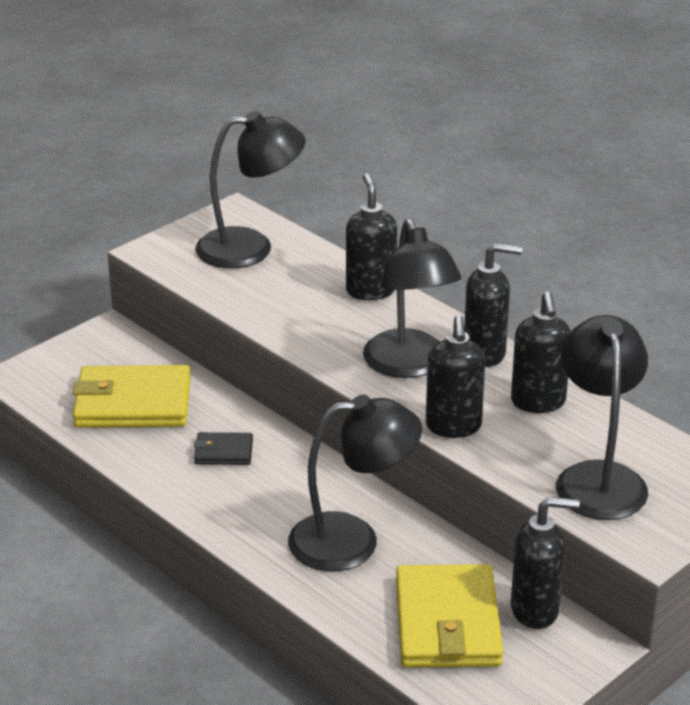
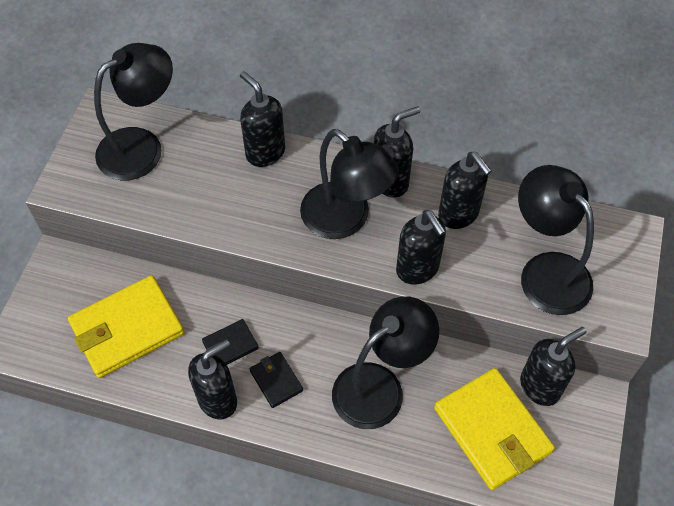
camera: 30 degrees left, 25 degrees up
none -> black soap dispenser [188,339,237,419]
none -> black wallet [250,352,303,408]

